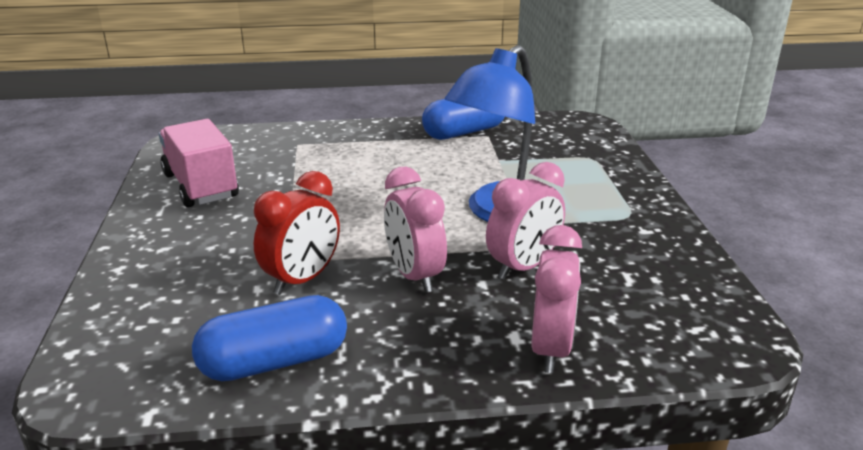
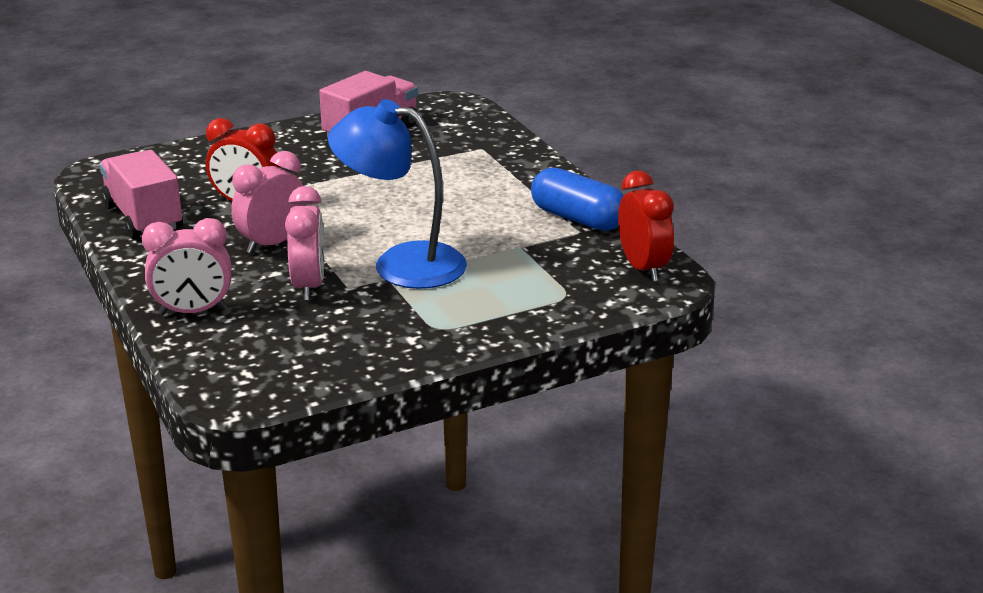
camera: 70 degrees right, 0 degrees up
blue capsule [192,295,347,381] -> pink truck [100,150,183,239]
pink clock [486,162,565,279] -> pink clock turned 120 degrees counterclockwise [285,186,324,301]
none -> red clock [618,171,674,282]

